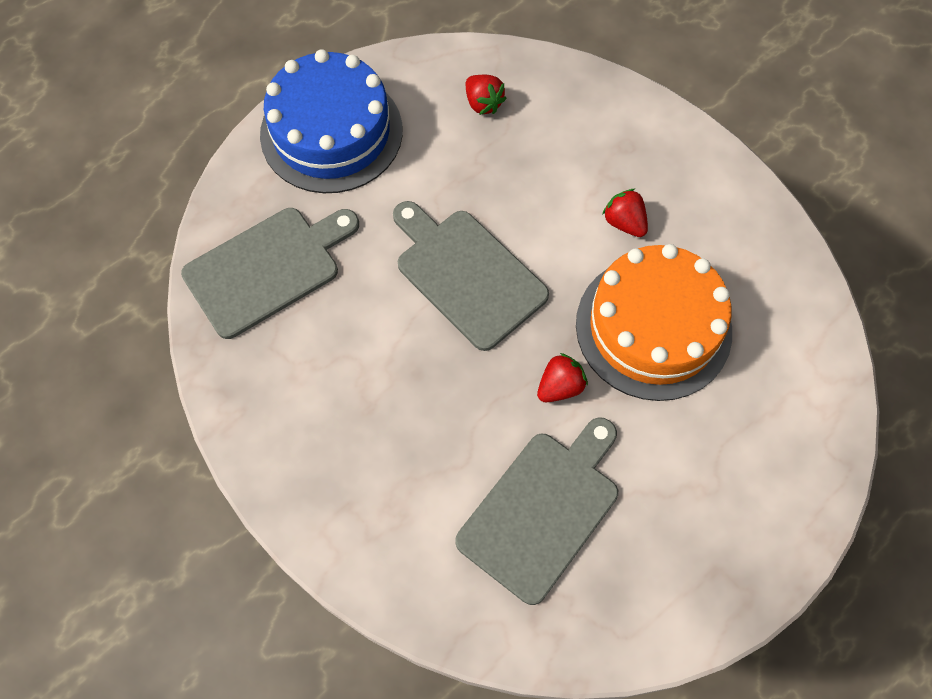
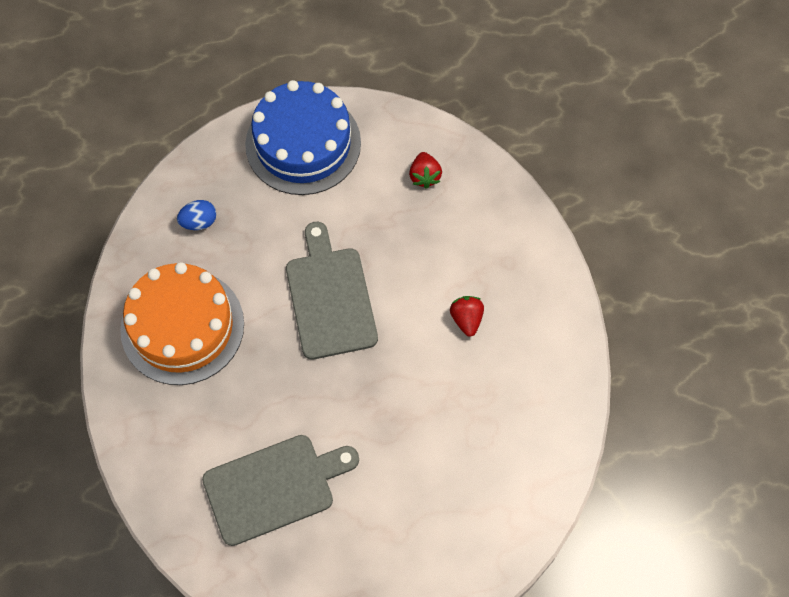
camera: 30 degrees right, 0 degrees up
grey cutting board [181,208,359,339] -> blue egg [177,200,216,230]
red strawberry [537,353,588,402] -> none
orange cake [576,244,732,401] -> orange cake moved to [120,262,244,385]

